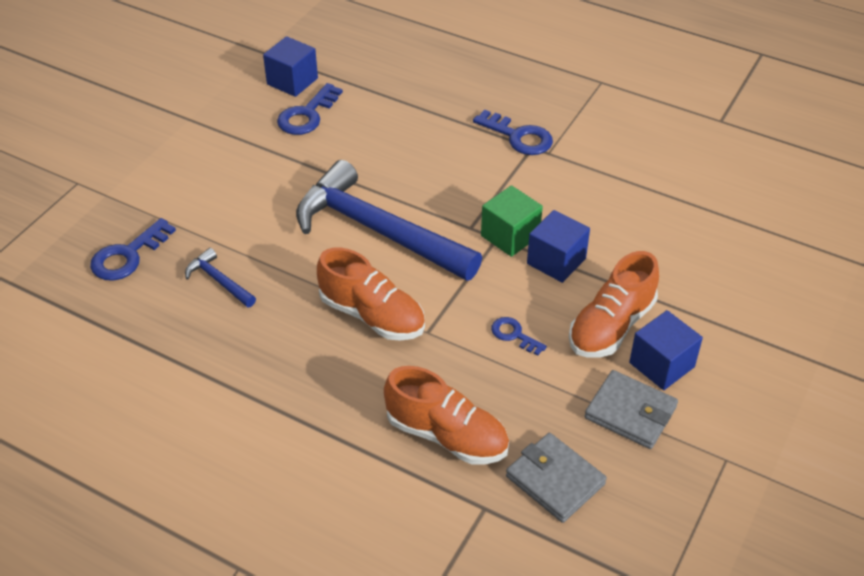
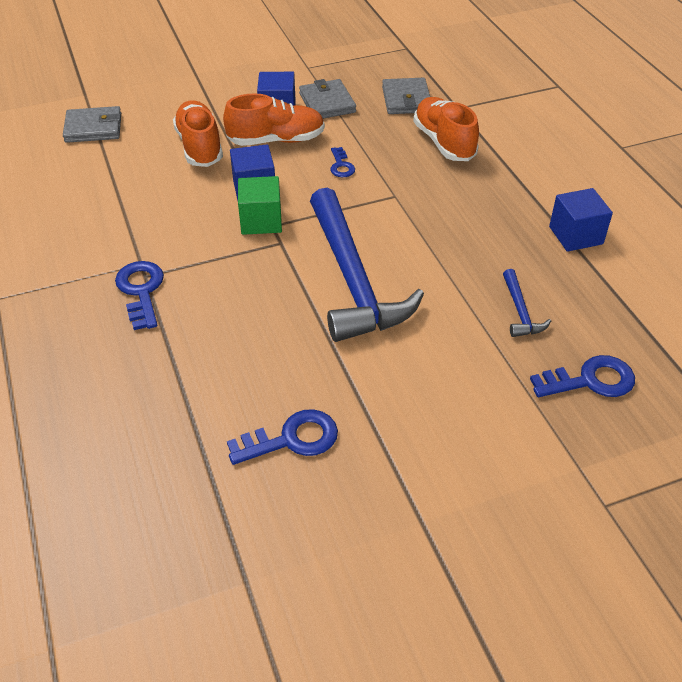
camera: 140 degrees left, 0 degrees up
blue cube [263,36,318,97] -> blue cube moved to [549,188,613,252]
orange shoe [317,248,425,341] -> orange shoe moved to [173,100,223,167]
none -> grey wallet [63,106,121,143]

